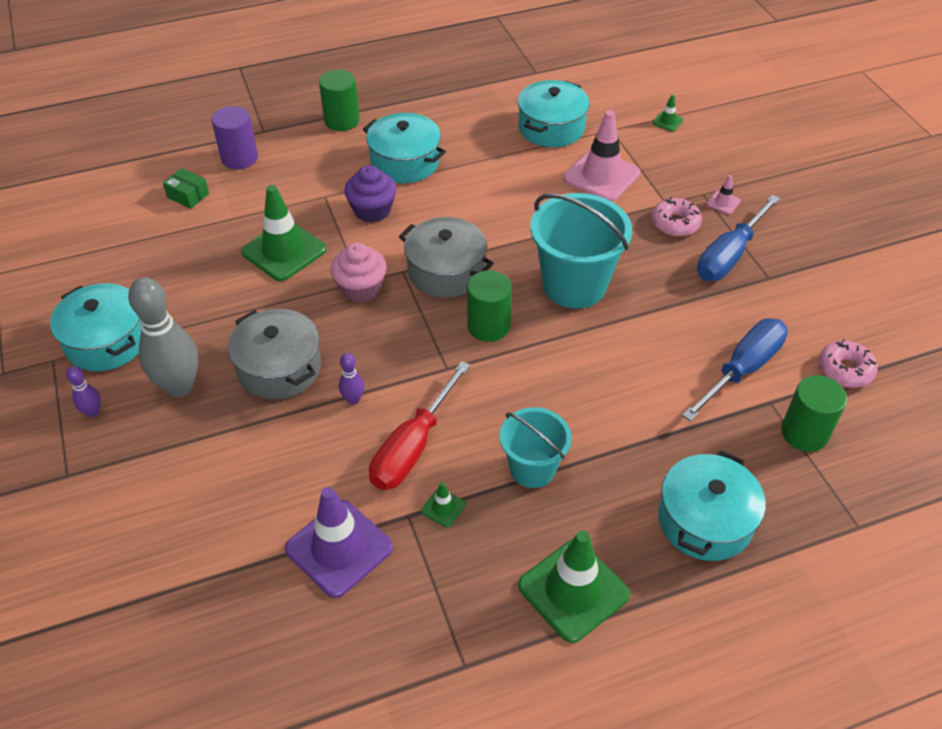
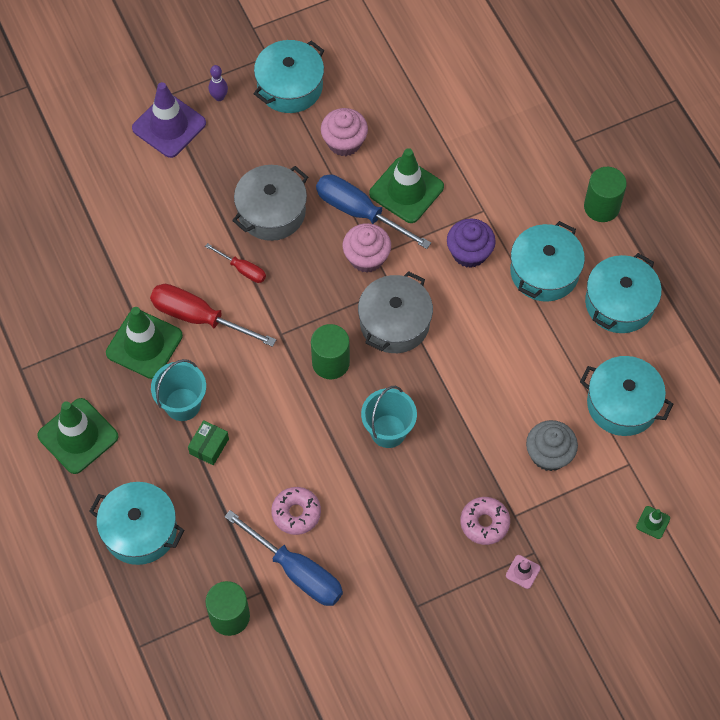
camera: 85 degrees right, 15 degrees up
grey bowling pin [128,277,198,397] -> none
green box [163,168,209,209] -> green box moved to [188,420,229,465]
purple cylinder [211,106,258,169] -> none
purple traffic cone [285,487,393,598] -> purple traffic cone moved to [132,82,206,158]
purple bowling pin [339,353,364,405] -> red screwdriver [205,243,266,283]
green traffic cone [421,482,466,527] -> green traffic cone [106,307,183,379], size x2.31
turquoise bucket [530,193,632,309] -> turquoise bucket [361,386,417,448], size x0.62
pink traffic cone [564,110,641,201] -> grey cupcake [526,420,578,471]
blue screwdriver [697,195,780,281] -> blue screwdriver moved to [316,174,431,249]
pink donut [819,339,878,388] -> pink donut moved to [271,487,321,535]
none -> pink cupcake [321,108,368,156]
none -> turquoise pot [585,253,662,333]

